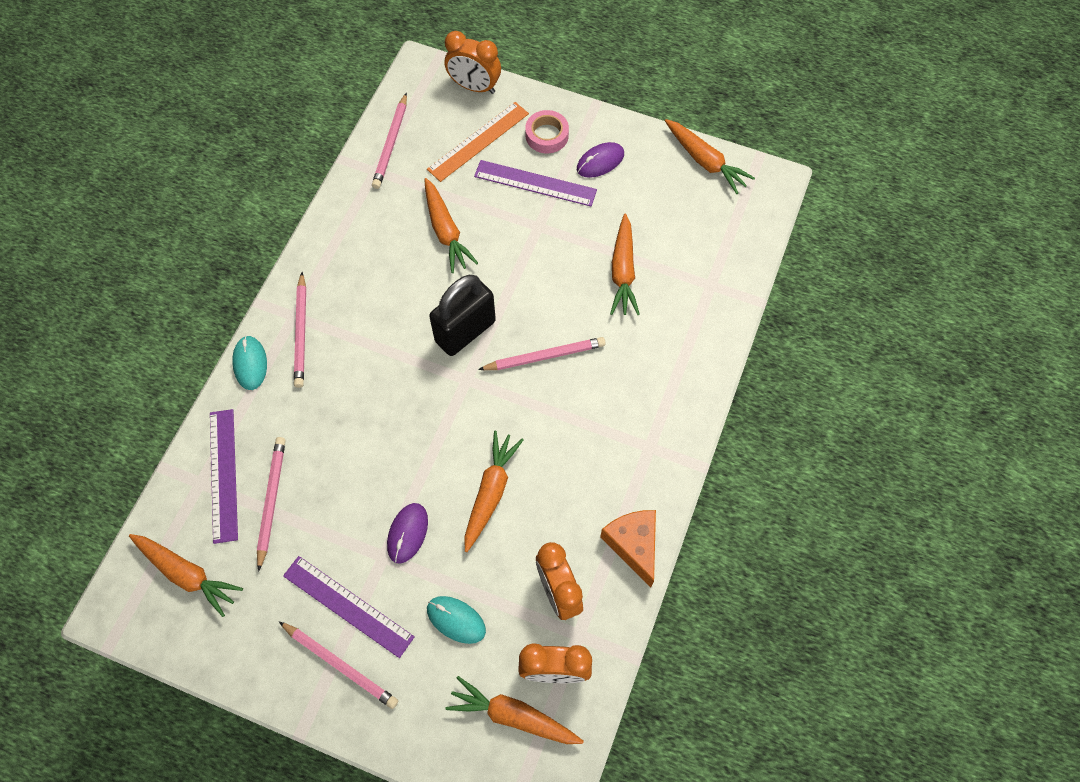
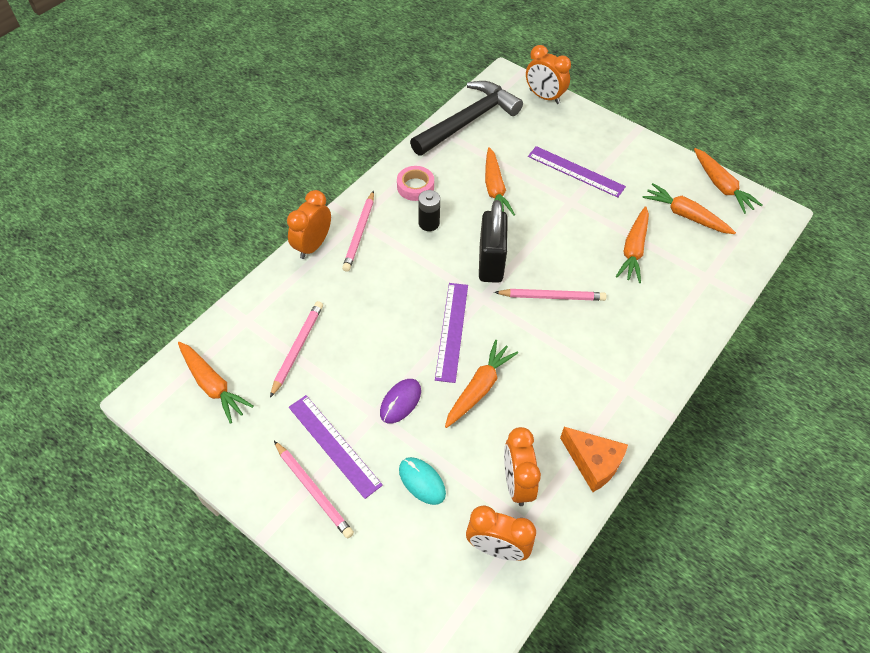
camera: 15 degrees right, 10 degrees down
purple ruler [210,409,238,544] -> purple ruler moved to [435,283,468,383]
turquoise mouse [232,336,267,390] -> orange clock [287,190,331,259]
pink pencil [372,92,407,189] -> black hammer [410,81,523,156]
orange ruler [427,102,529,182] -> none
black padlock [429,275,496,356] -> black padlock turned 60 degrees counterclockwise [479,200,507,283]
orange carrot [446,676,584,744] -> orange carrot moved to [643,183,736,234]
pink tape [525,110,569,153] -> pink tape moved to [397,166,434,201]
purple mouse [577,142,624,178] -> none
orange cheese [600,510,656,587] -> orange cheese turned 135 degrees clockwise [560,427,628,492]
none -> black battery [418,190,440,231]

